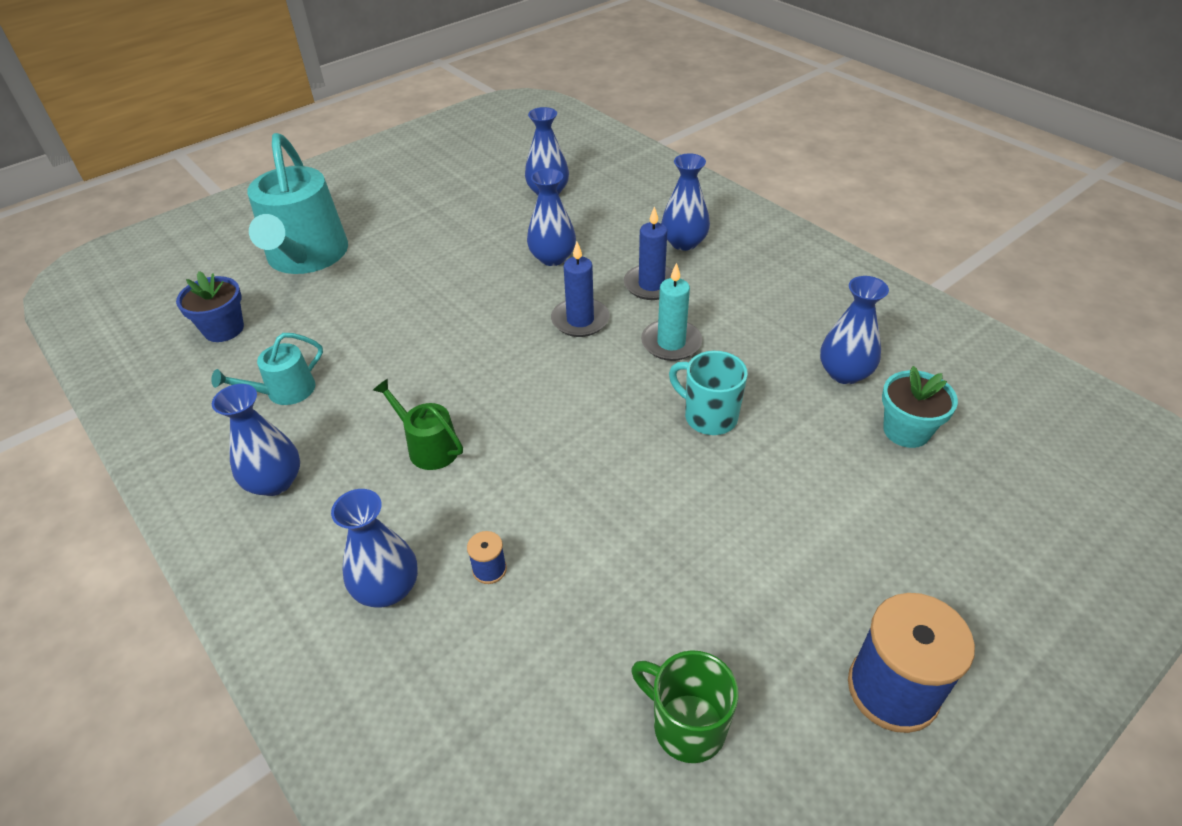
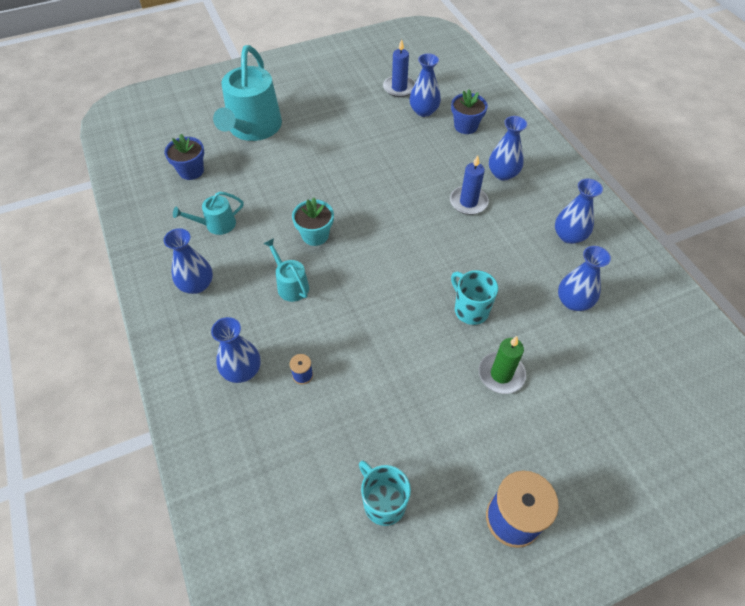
camera: 15 degrees right, 10 degrees up
green watering can [373,379,463,470] -> turquoise watering can [263,238,309,302]
blue vase [527,168,576,266] -> blue vase moved to [555,179,603,244]
blue candle [551,242,610,337] -> blue candle moved to [383,39,415,97]
green mug [631,650,739,763] -> turquoise mug [359,461,411,526]
turquoise candle [641,263,702,361] -> none
turquoise flower pot [882,366,958,448] -> turquoise flower pot moved to [292,198,334,246]
none -> blue flower pot [451,89,488,134]
none -> green candle [479,336,526,394]

